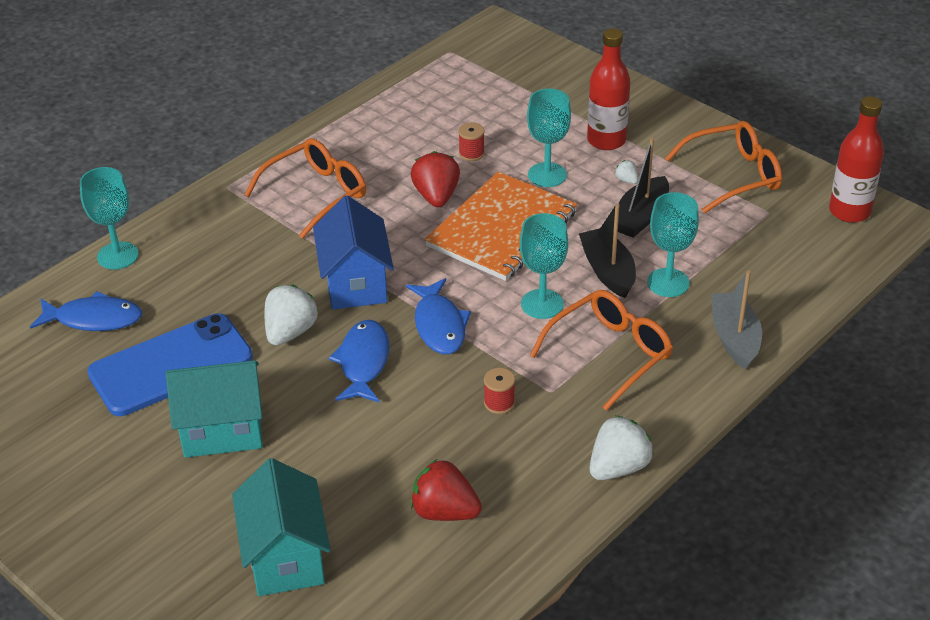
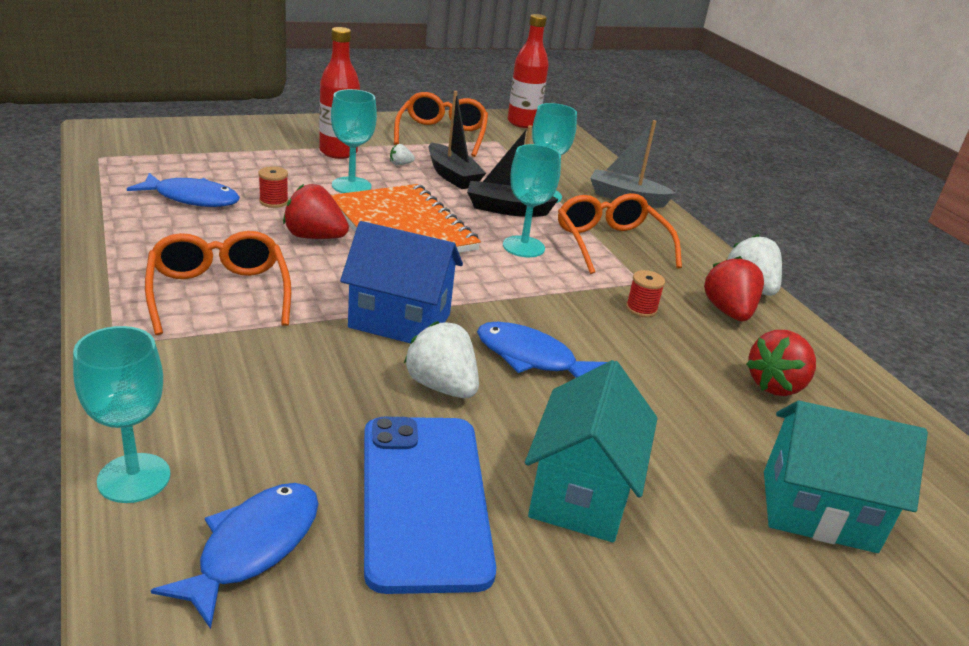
camera: 70 degrees left, 10 degrees down
blue fish [406,278,471,354] -> blue fish moved to [127,173,240,207]
none -> red strawberry [704,256,764,321]

